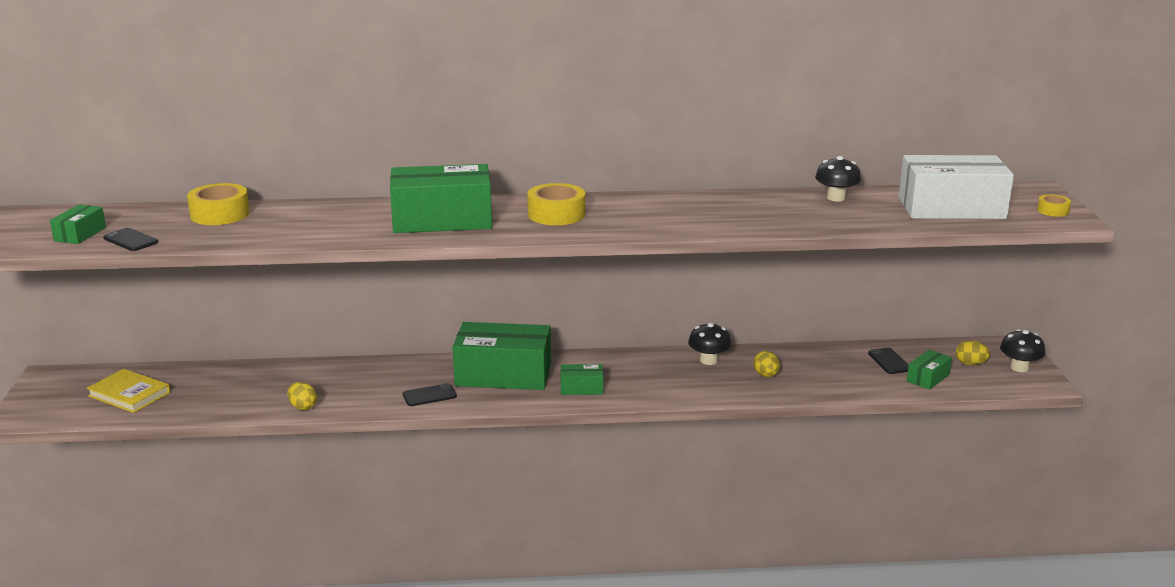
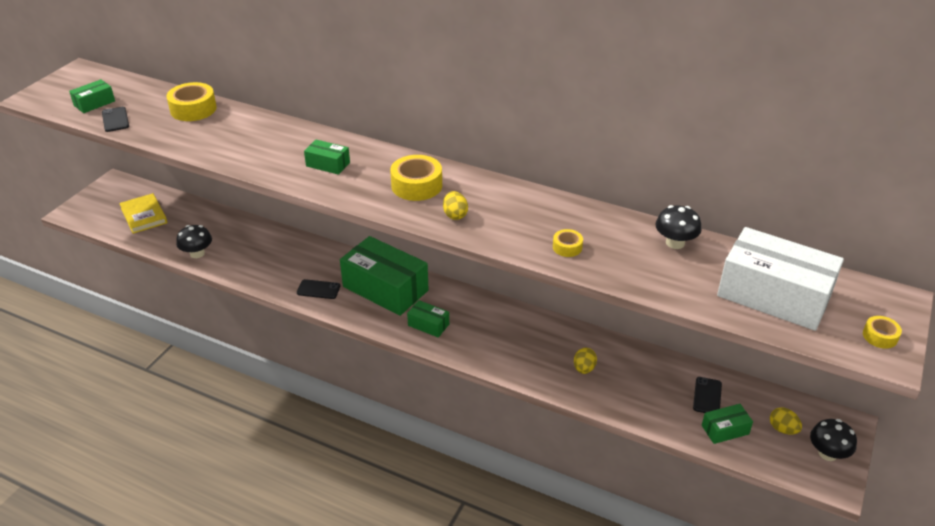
camera: 30 degrees right, 15 degrees up
yellow egg [287,382,317,410] -> yellow egg moved to [443,191,468,220]
green box [390,164,492,233] -> green box [304,139,350,175], size x0.46
black mushroom [688,322,731,365] -> black mushroom moved to [176,225,212,258]
none -> yellow tape [553,229,583,257]

